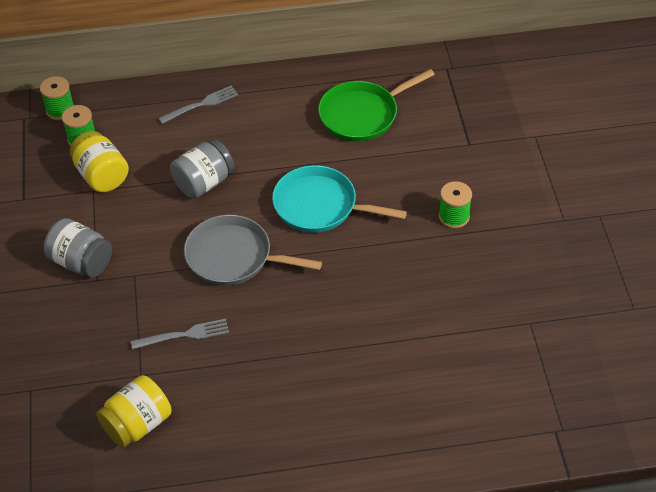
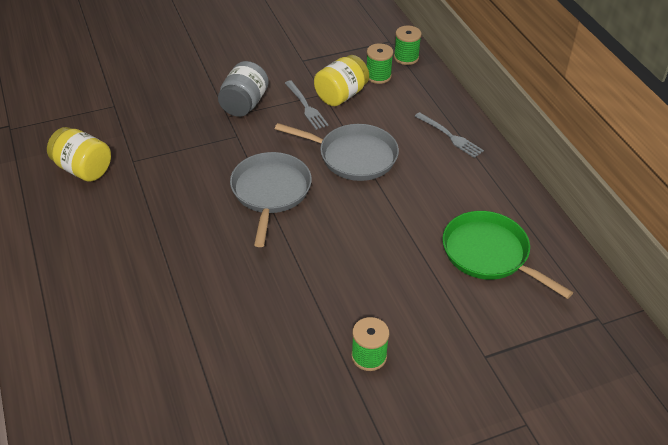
camera: 75 degrees right, 5 degrees down
grey fork [131,319,229,350] -> grey fork moved to [285,80,329,130]
grey jar [170,139,234,199] -> grey pan [275,123,399,181]
turquoise pan [272,165,407,233] -> none

